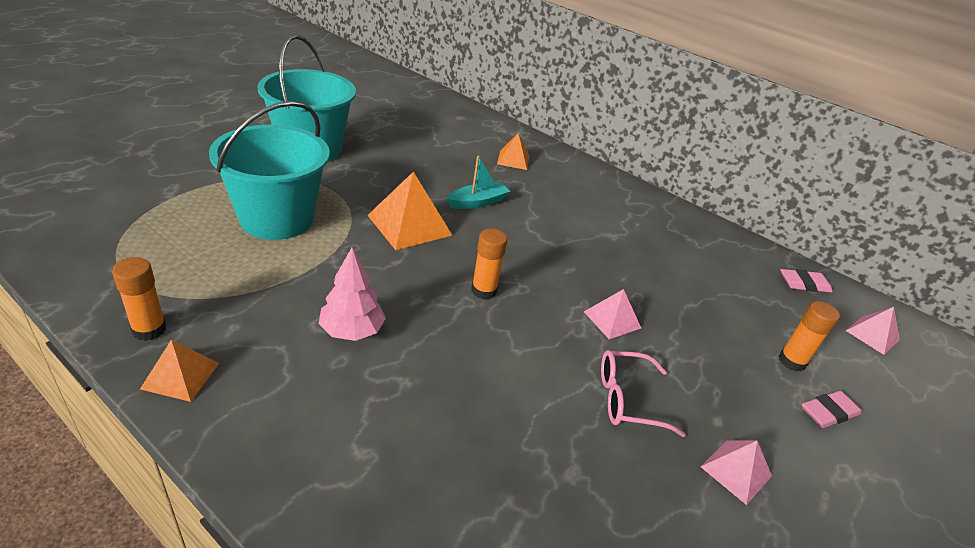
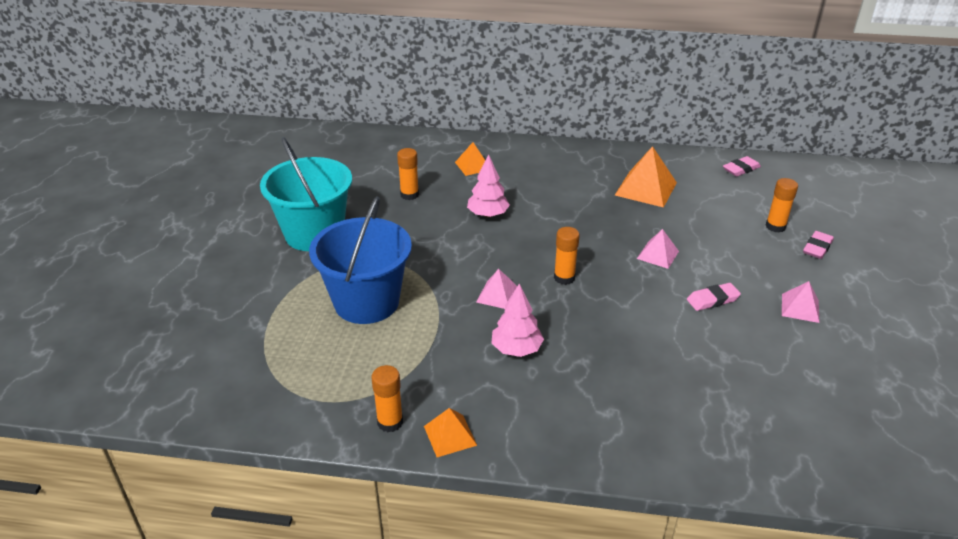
camera: 25 degrees left, 0 degrees up
turquoise bucket [209,101,329,240] -> blue bucket [309,196,412,324]
orange pyramid [367,172,452,250] -> orange pyramid moved to [615,146,677,208]
turquoise boat [446,156,510,209] -> pink tree [467,154,510,218]
pink glasses [601,350,686,437] -> pink eraser [687,283,741,311]
pink pyramid [845,307,900,355] -> pink pyramid moved to [476,269,517,309]
none -> orange glue stick [397,148,419,200]

